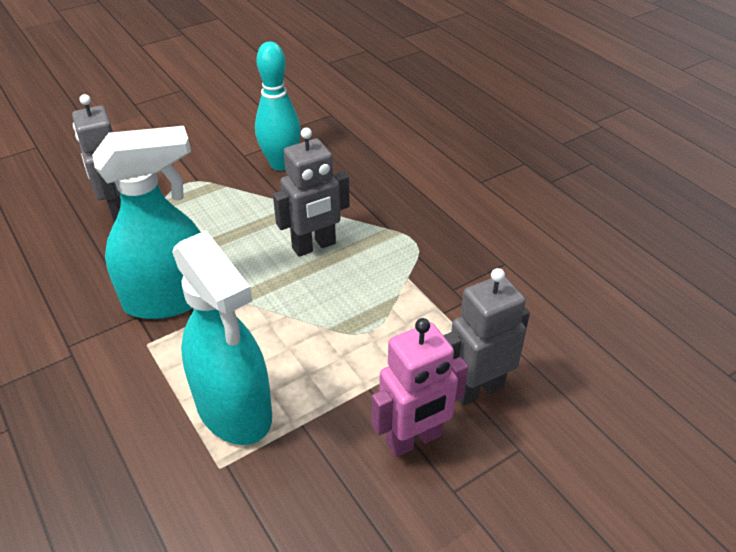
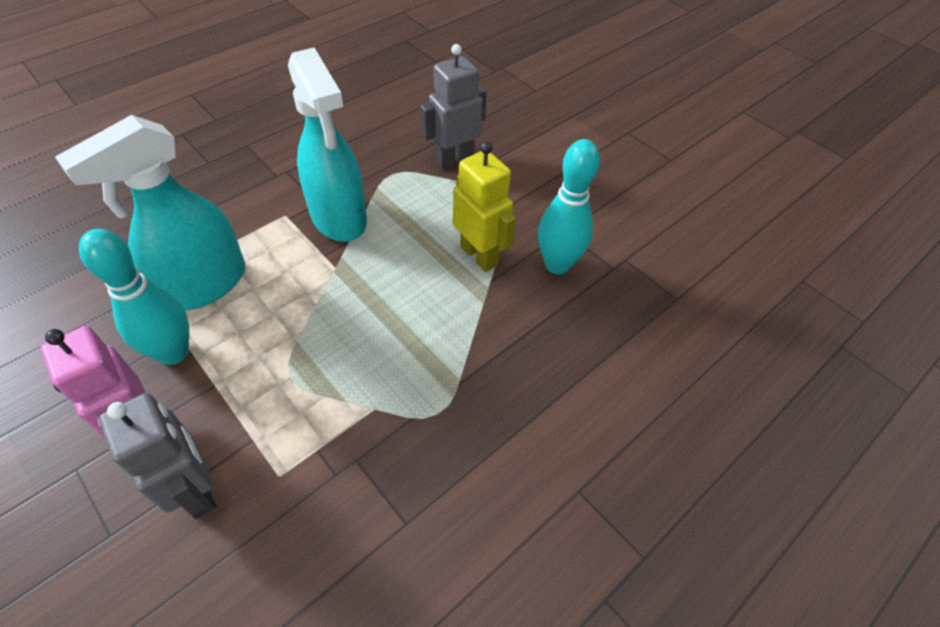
camera: 80 degrees right, 10 degrees up
grey robot [273,128,350,257] -> none
none -> turquoise bowling pin [79,229,189,365]
none -> yellow robot [453,141,516,272]

